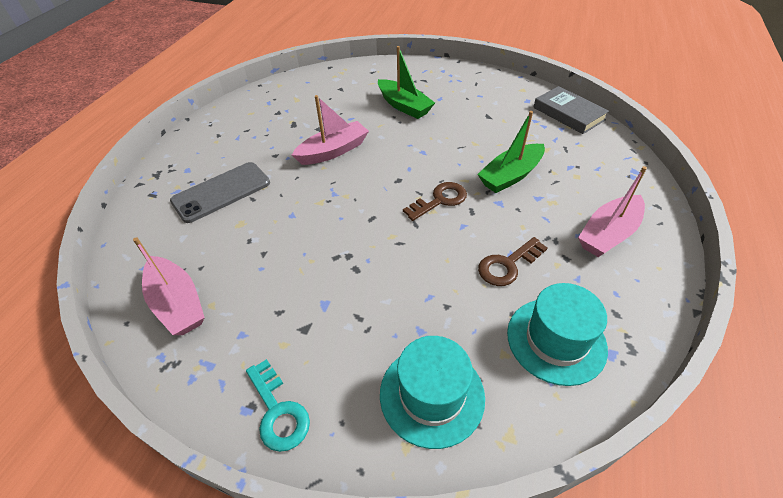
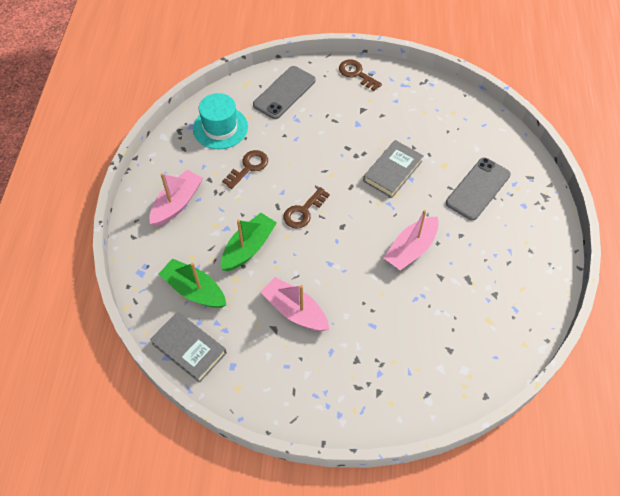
camera: 165 degrees right, 10 degrees up
pink boat [133,237,205,335] -> pink boat moved to [261,277,329,331]
turquoise key [246,359,310,452] -> brown key [339,60,382,91]
green boat [378,46,435,119] -> green boat moved to [159,258,226,308]
turquoise hat [380,336,485,449] -> grey phone [253,66,316,119]
none -> grey book [363,140,424,198]

